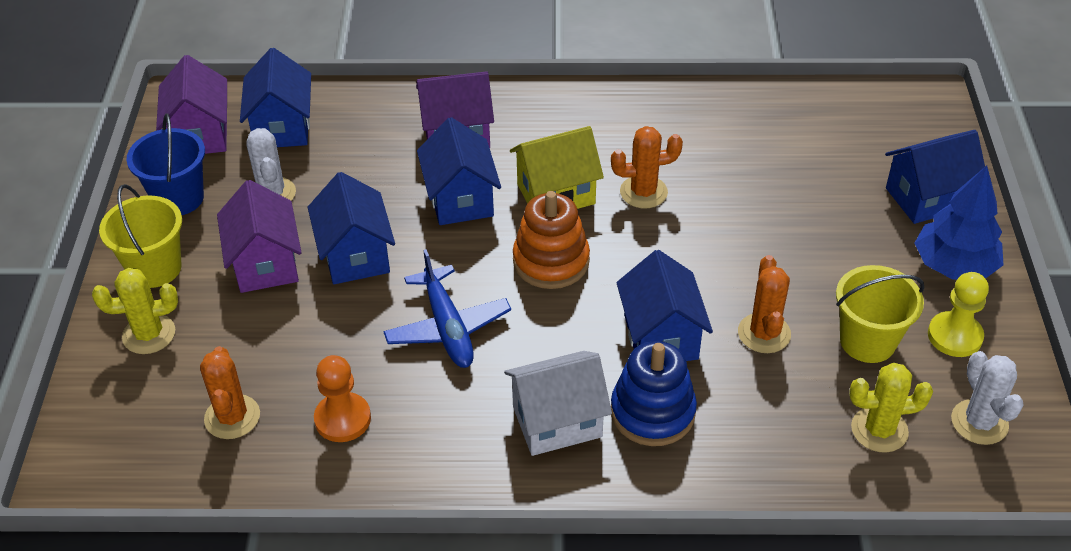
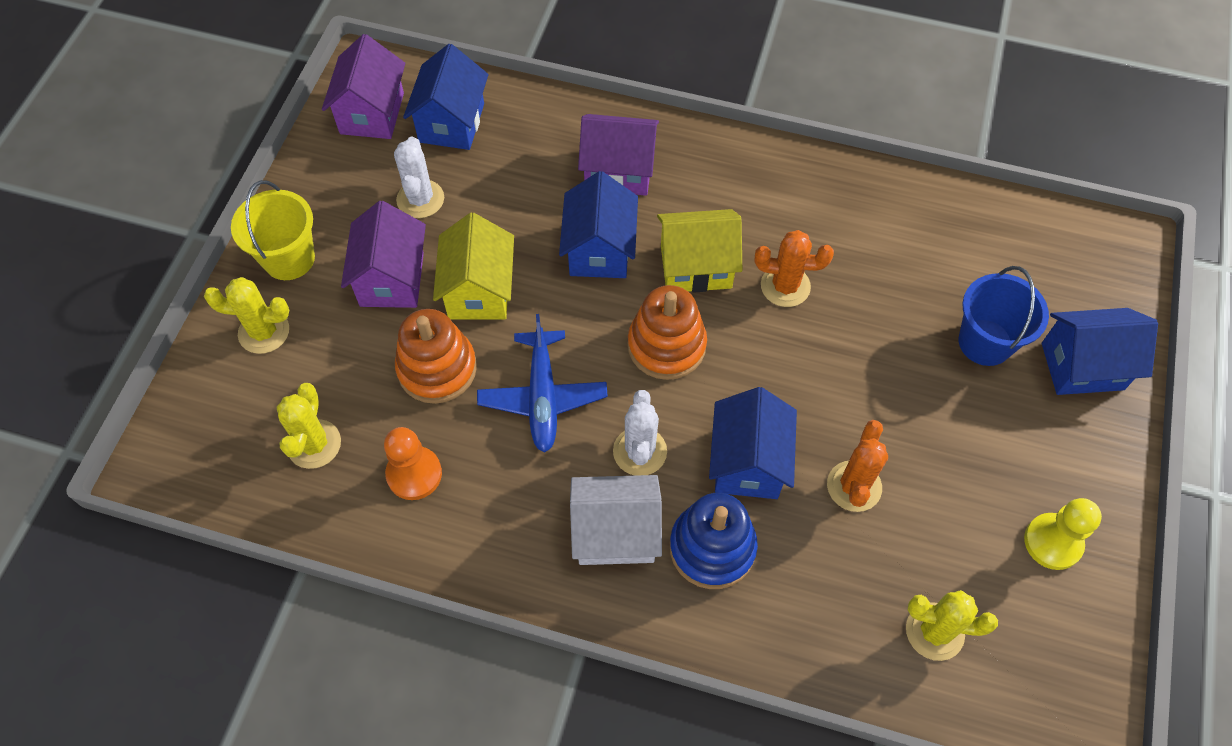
camera: 15 degrees right, 15 degrees up
blue bucket [126,114,205,215] -> blue bucket moved to [958,266,1049,366]
orange cactus [200,346,260,439] -> yellow cactus [276,383,341,469]
blue house [308,172,395,284] -> yellow house [433,213,514,319]
yellow bucket [836,265,925,363] -> none
blue tree [915,166,1004,280] -> none
white cactus [951,351,1024,445] -> white cactus moved to [613,390,667,476]
none -> orange stacking toy [395,309,477,404]

